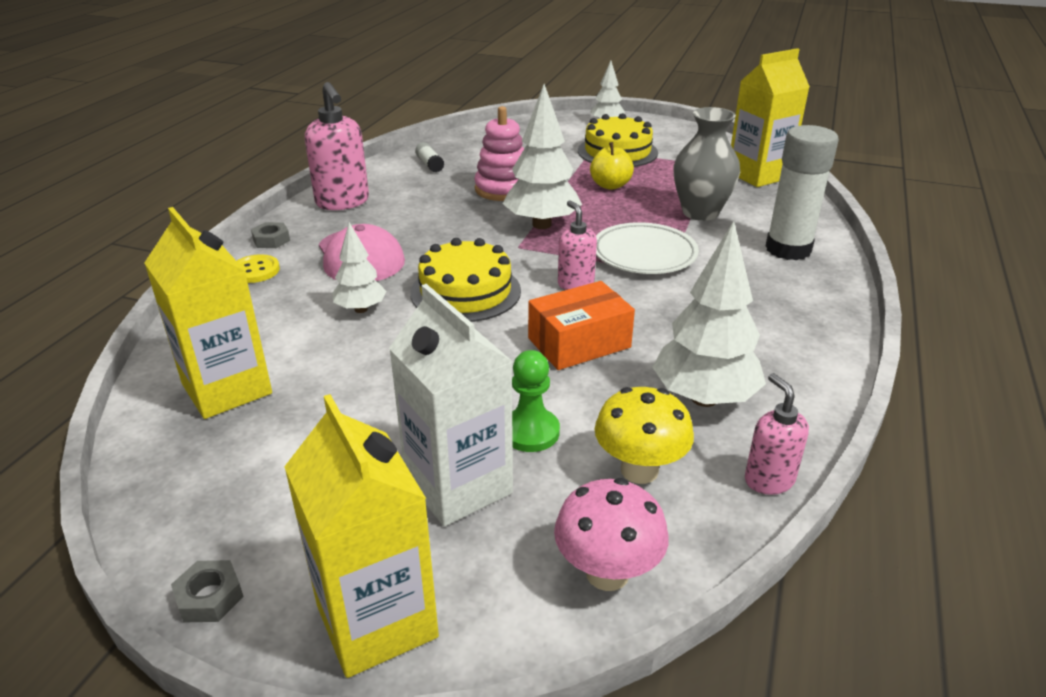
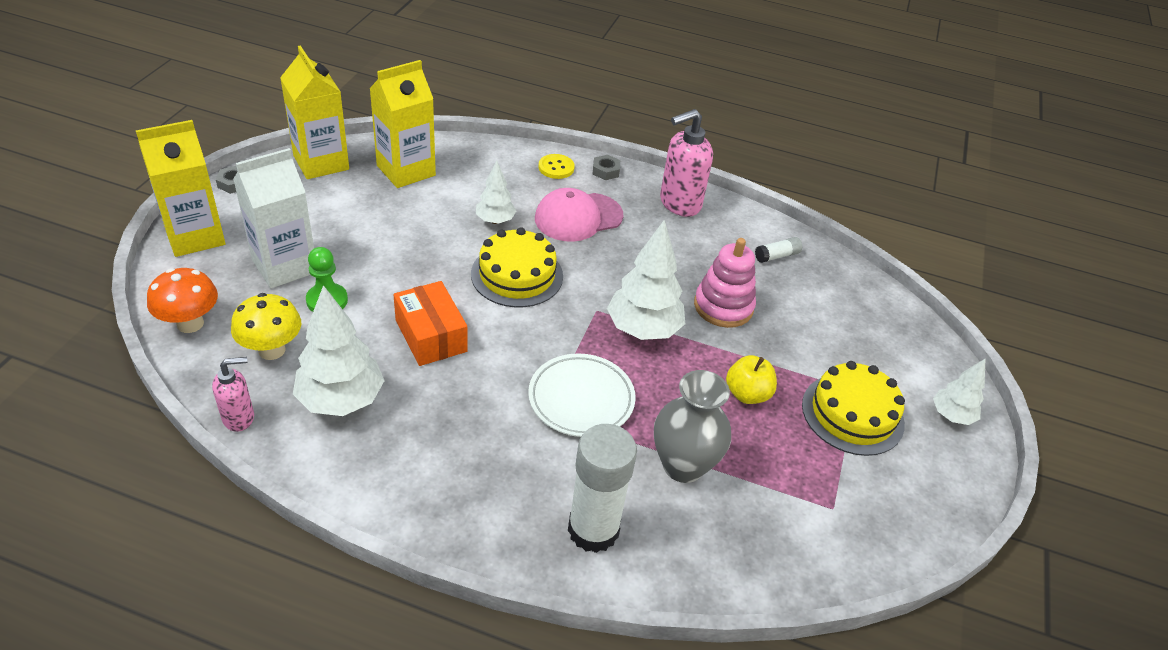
camera: 85 degrees right, 10 degrees up
pink mushroom [554,478,669,591] -> orange mushroom [147,268,218,333]
pink soap dispenser [558,200,597,290] -> none
yellow carton [731,48,810,187] -> yellow carton moved to [280,45,349,179]

